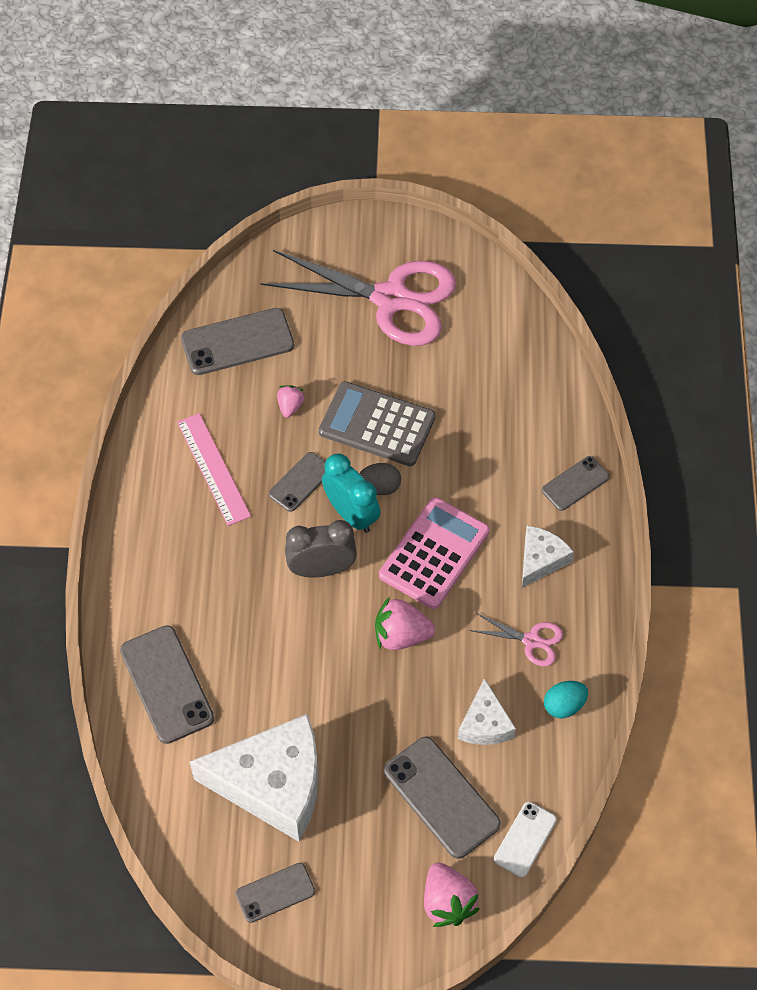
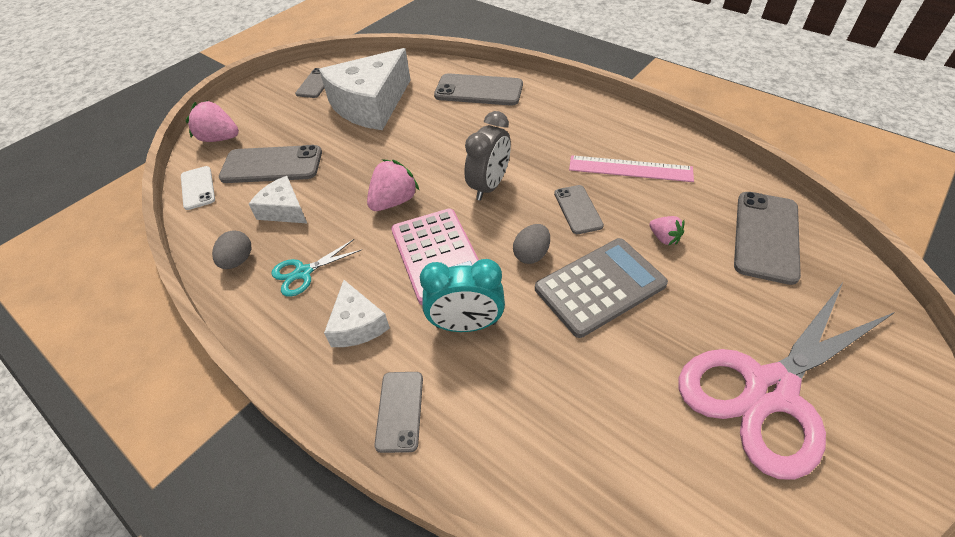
camera: 130 degrees right, 10 degrees down
turquoise clock [322,453,380,533] -> turquoise clock moved to [420,259,505,332]
pink scissors [470,613,563,666] -> turquoise scissors [271,239,361,297]
turquoise egg [544,681,588,718] -> grey egg [212,230,251,269]

